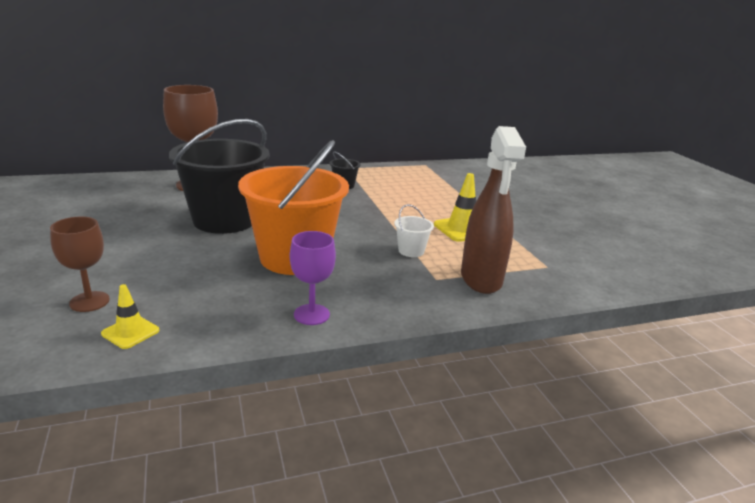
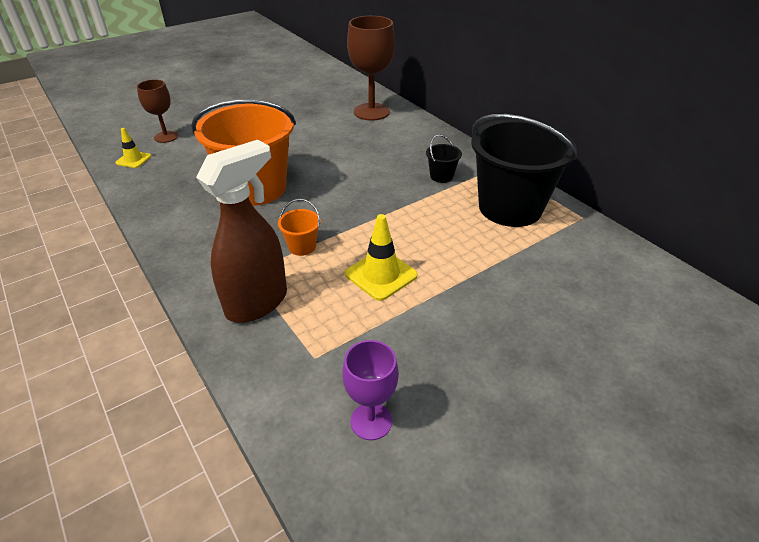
camera: 75 degrees right, 15 degrees up
black bucket [169,119,270,234] -> black bucket moved to [471,114,577,227]
purple goblet [290,231,336,325] -> purple goblet moved to [342,340,399,440]
white bucket [394,204,434,257] -> orange bucket [278,199,321,256]
brown spray bottle [461,126,526,294] -> brown spray bottle turned 150 degrees clockwise [196,140,287,323]

